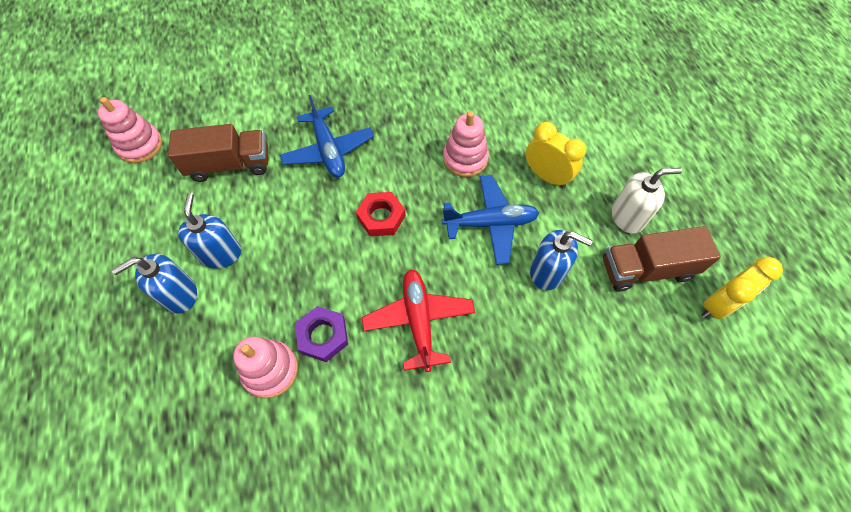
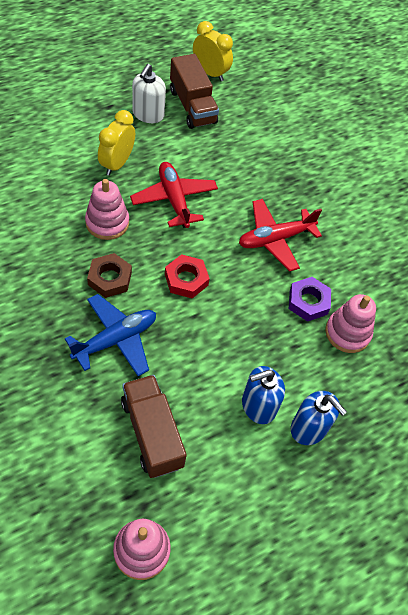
camera: 110 degrees left, 5 degrees down
blue plane [442,175,539,265] -> red plane [130,162,218,228]
blue soap dispenser [530,230,593,290] -> none
white soap dispenser [612,168,682,234] -> white soap dispenser turned 135 degrees counterclockwise [132,64,166,123]
none -> brown nut [87,253,132,298]

